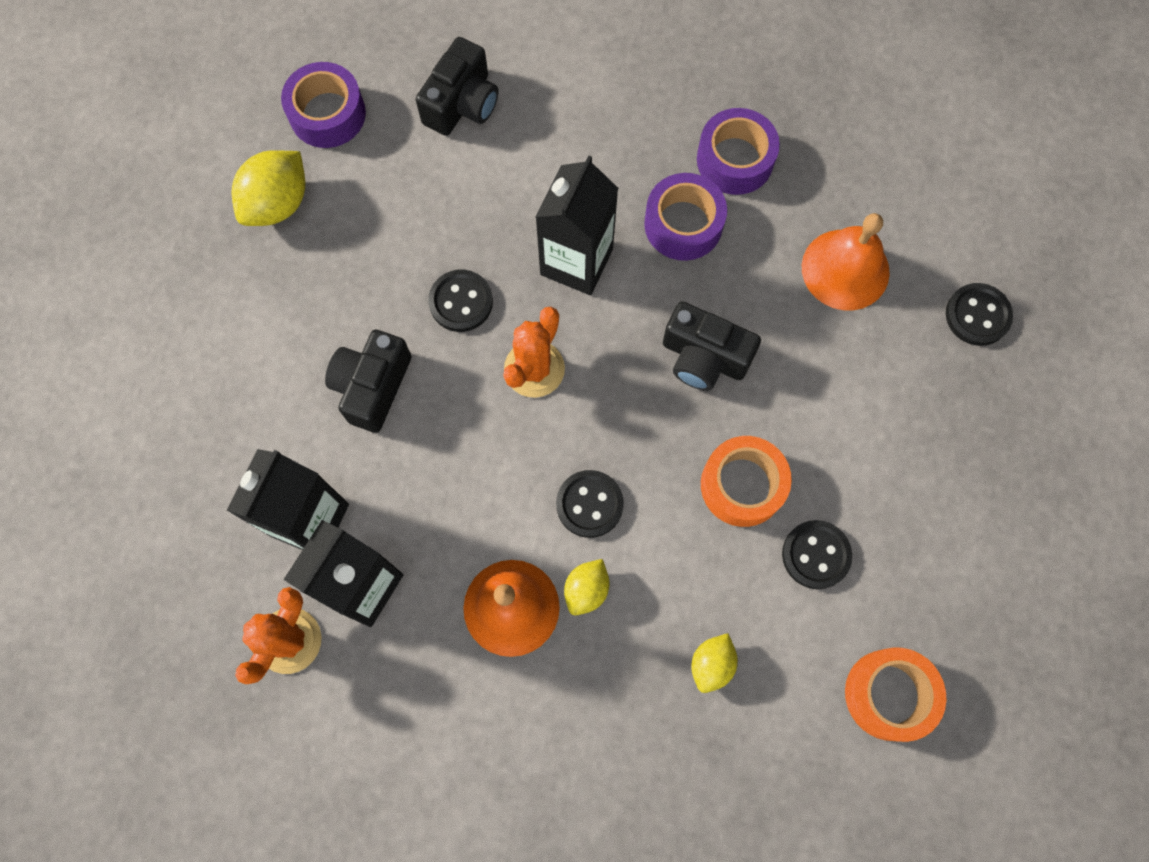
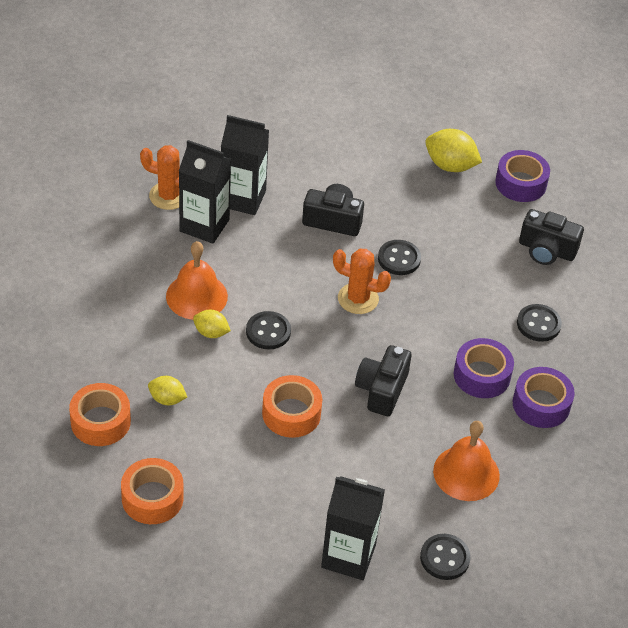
camera: 80 degrees right, 25 degrees down
black carton [536,155,618,295] -> black carton moved to [321,476,385,580]
black button [782,520,852,589] -> black button moved to [517,304,562,342]
none -> orange tape [69,383,131,446]

